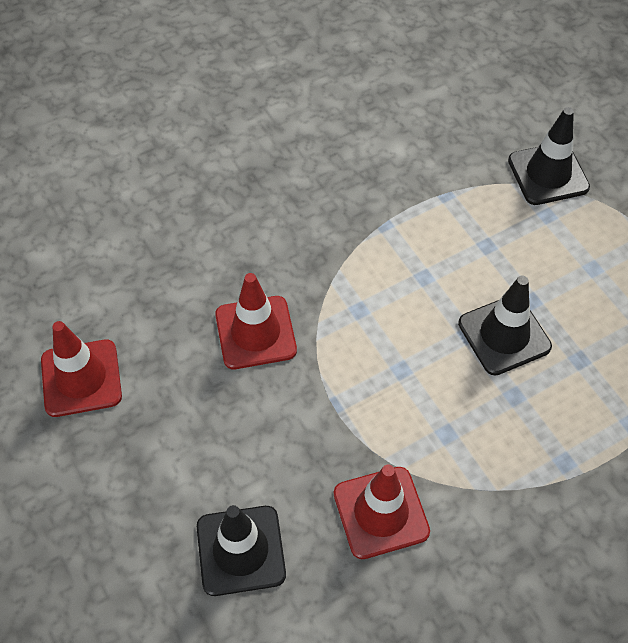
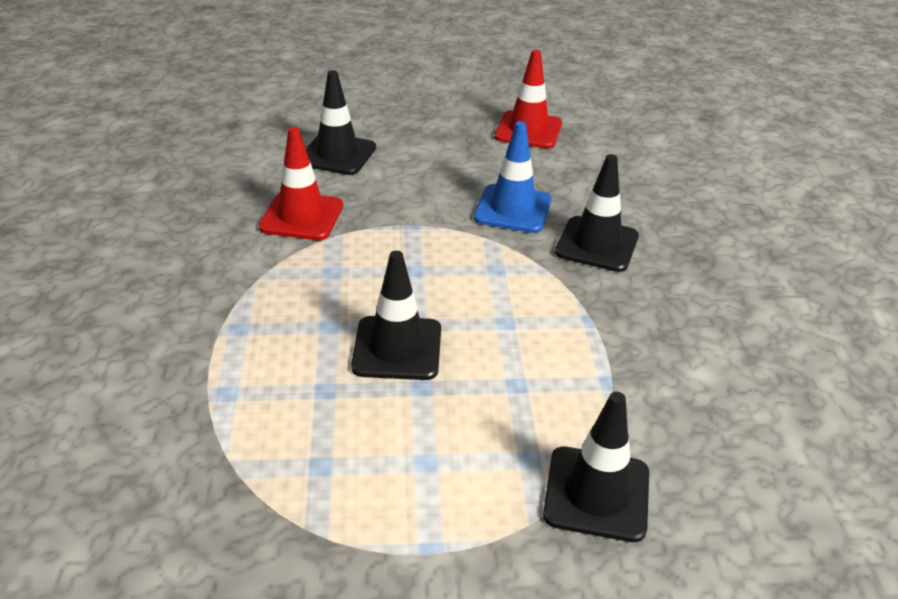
camera: 115 degrees right, 20 degrees down
red traffic cone [215,273,297,369] -> blue traffic cone [474,121,552,233]
none -> black traffic cone [555,154,639,272]

